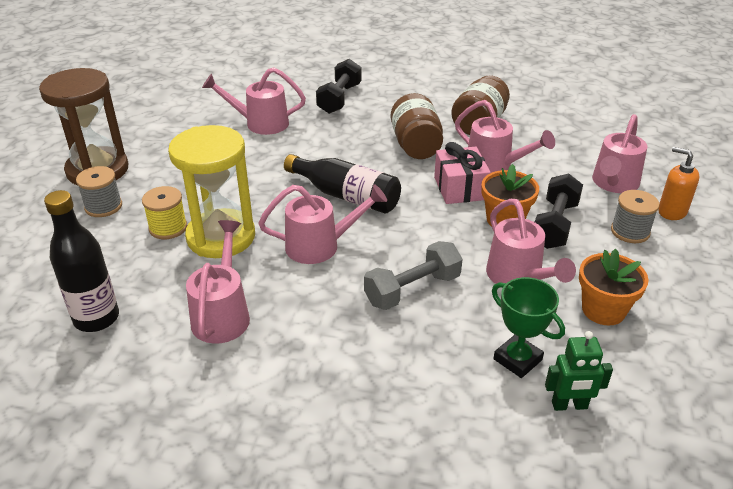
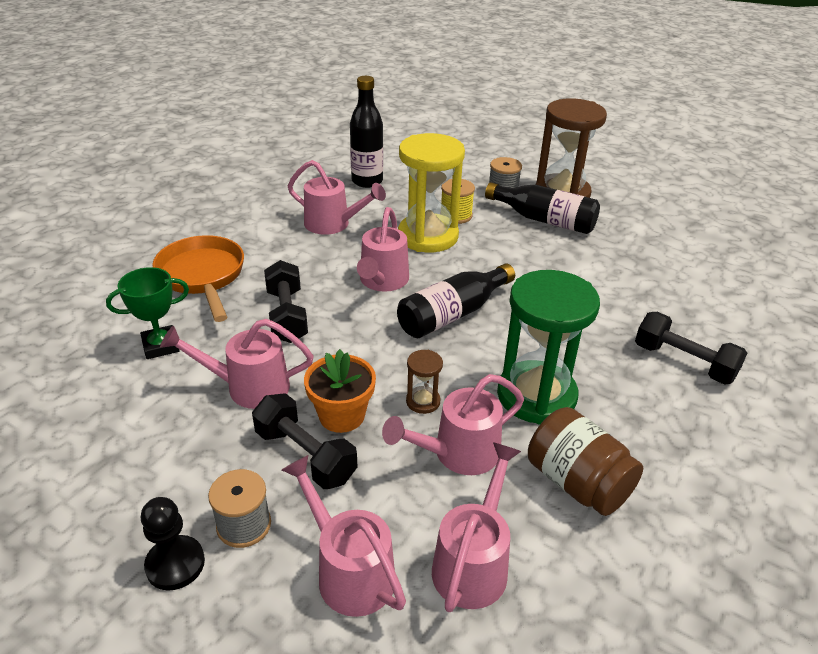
camera: 110 degrees right, 0 degrees up
pink watering can [202,67,306,135] -> pink watering can moved to [432,442,521,612]
grey dumbbell [364,241,463,310] -> black dumbbell [264,260,308,343]
brown jar [391,93,443,159] -> green hourglass [497,270,600,424]
pink gift [434,142,491,204] -> brown hourglass [406,350,443,414]
green robot [545,331,613,411] -> none
orange flower pot [579,249,649,326] -> none
orange soap dispenser [658,147,700,220] -> none
none -> black pawn [141,497,205,590]
none -> orange pan [152,235,244,322]
none -> black bottle [485,182,600,234]

